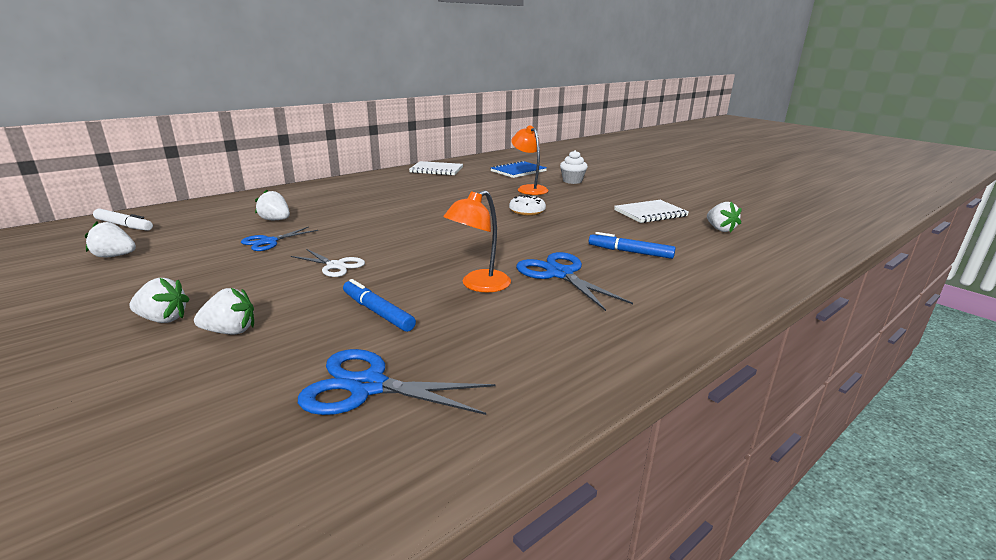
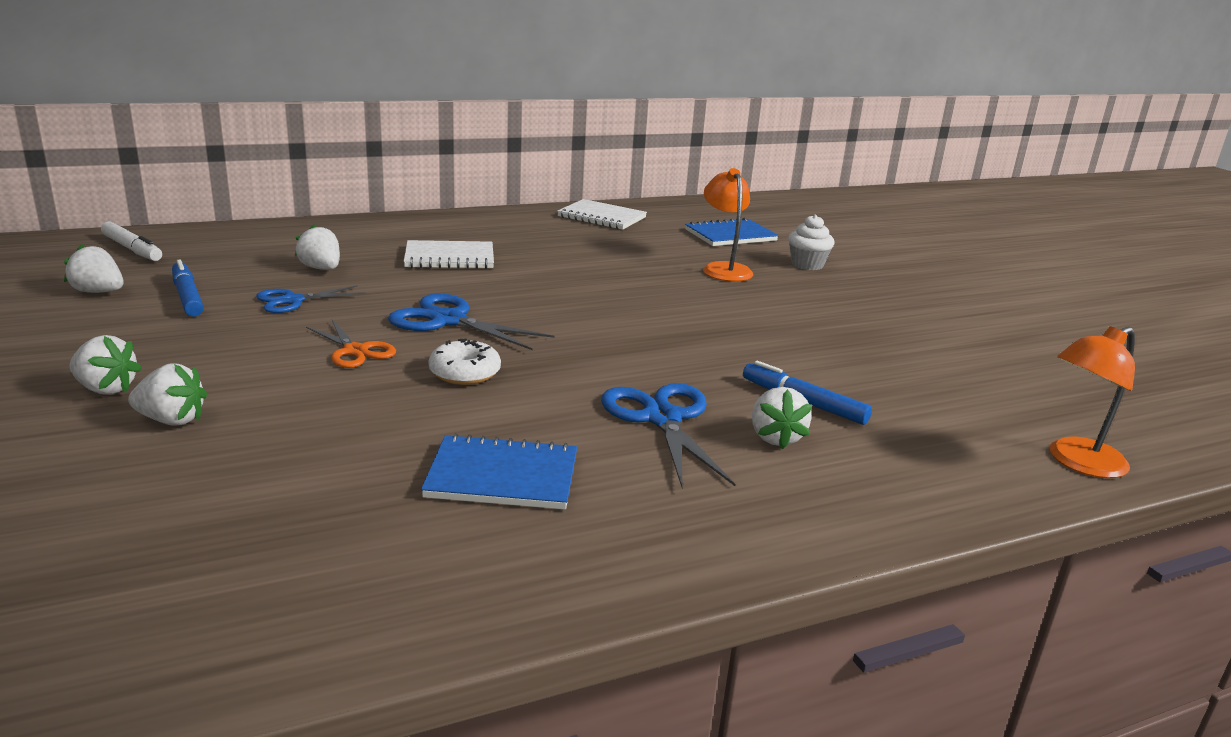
camera: 15 degrees right, 0 degrees up
white scissors [291,249,365,277] -> orange scissors [306,320,396,368]
blue scissors [298,349,495,415] -> blue scissors moved to [388,293,555,350]
blue marker [343,279,416,332] -> blue marker moved to [172,260,204,317]
orange lamp [443,190,511,292] -> orange lamp moved to [1050,326,1135,478]
white donut [509,195,546,216] -> white donut moved to [429,339,501,385]
white notebook [614,200,689,223] -> white notebook moved to [404,240,494,269]
white strawberry [707,202,741,233] -> white strawberry moved to [752,387,812,449]
none -> blue notebook [421,433,577,509]

